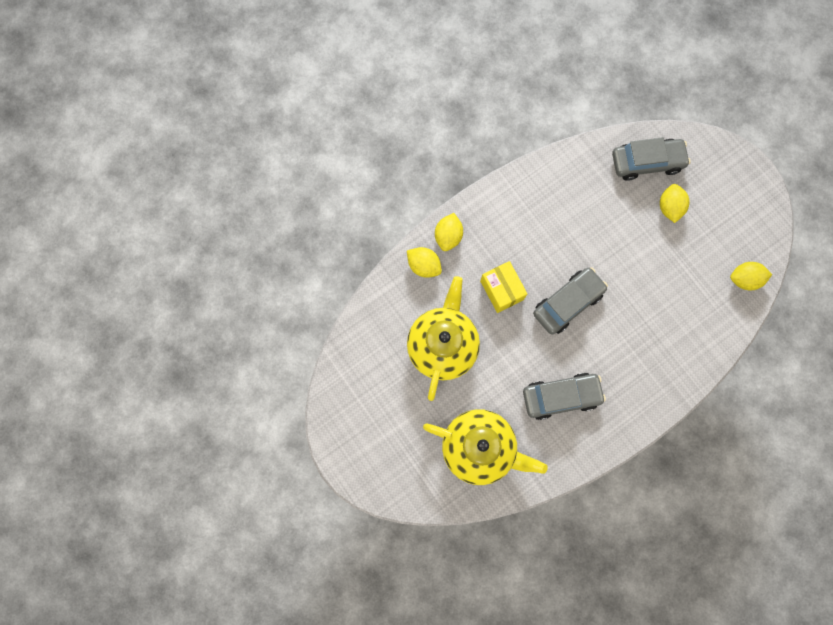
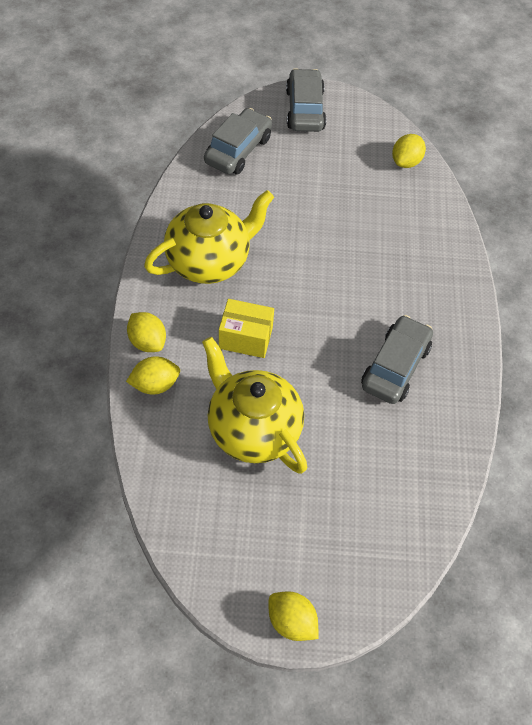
camera: 55 degrees left, 20 degrees down
yellow teapot [423,409,548,485] -> yellow teapot moved to [144,190,274,284]
grey car [533,267,608,334] -> grey car moved to [286,68,326,132]
yellow lemon [660,184,690,223] -> yellow lemon moved to [269,591,319,641]

